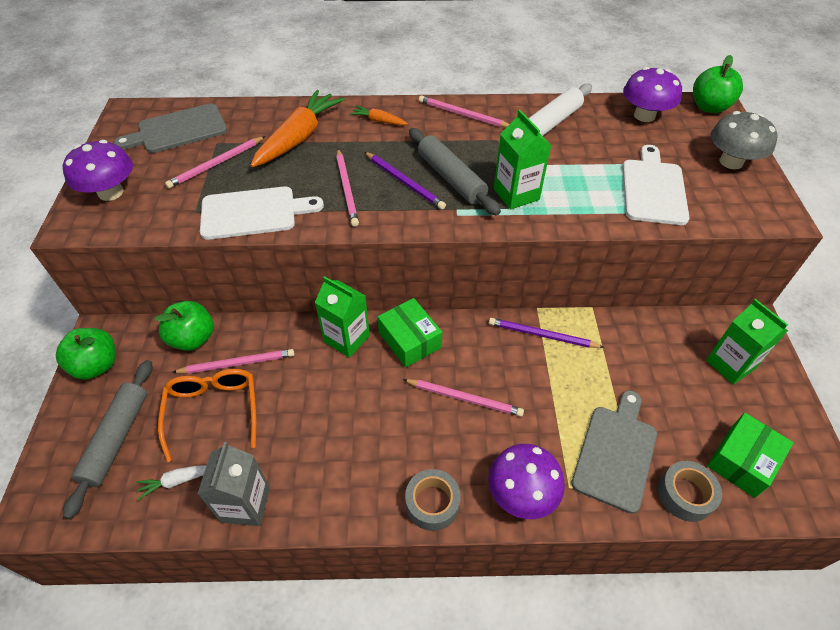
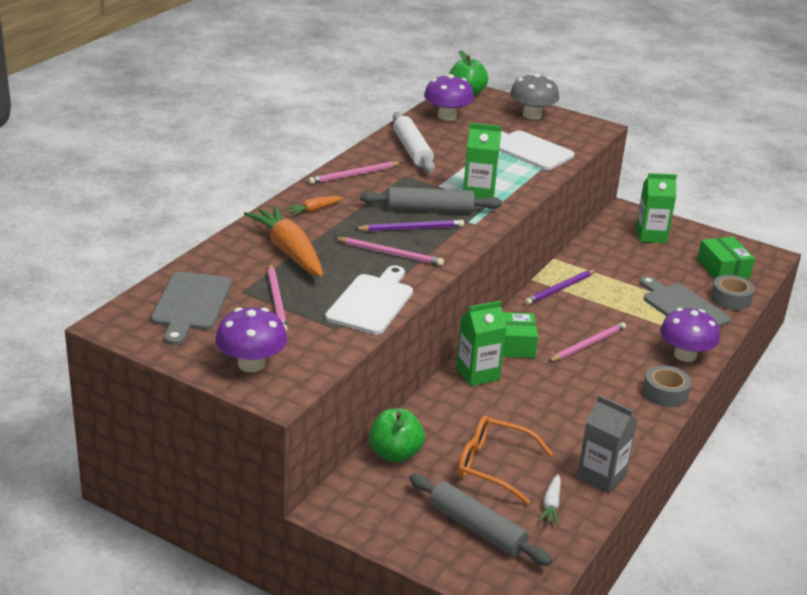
camera: 60 degrees left, 20 degrees down
green apple [56,328,115,380] -> none
pink pencil [173,349,294,374] -> none

